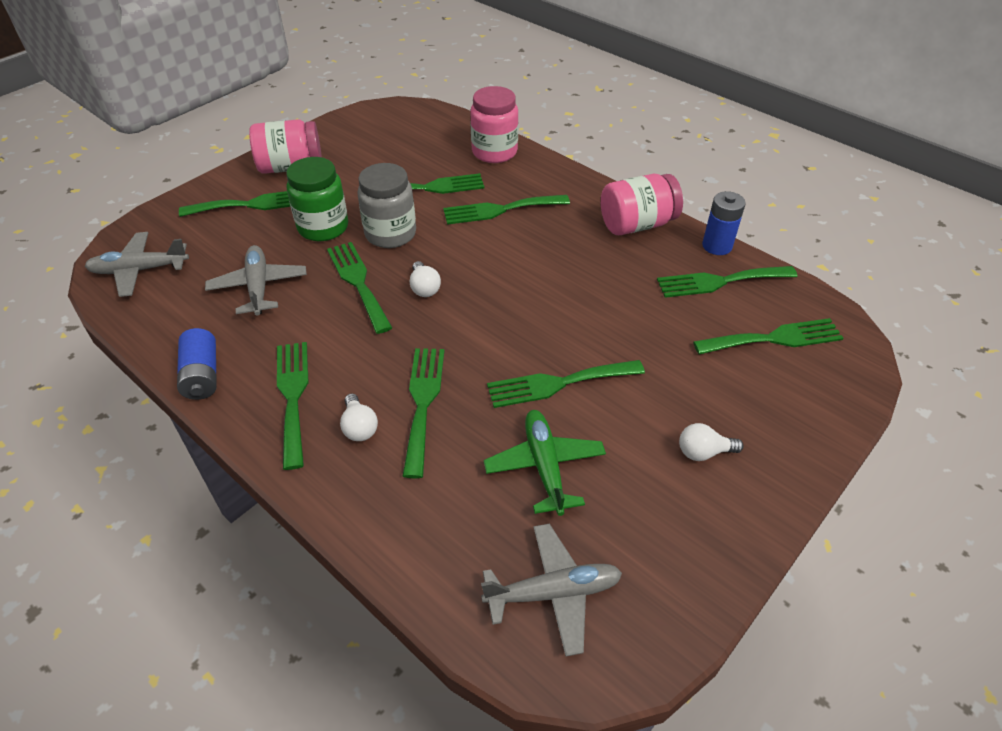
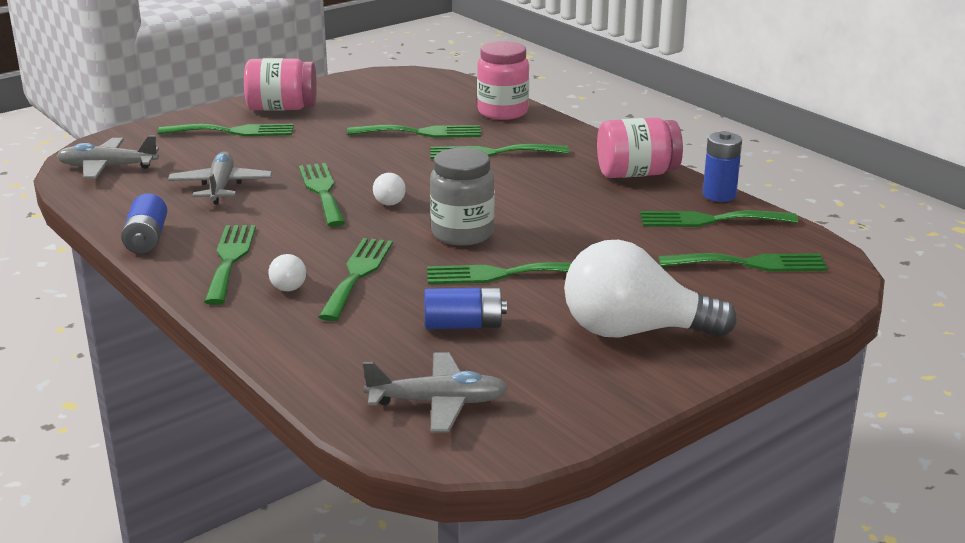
camera: 10 degrees right, 20 degrees down
green jar [286,157,348,241] -> none
grey jar [357,163,416,248] -> grey jar moved to [430,148,494,246]
green plane [484,410,606,516] -> blue battery [424,287,507,329]
white light bulb [679,423,743,461] -> white light bulb [564,240,737,338], size x2.45

